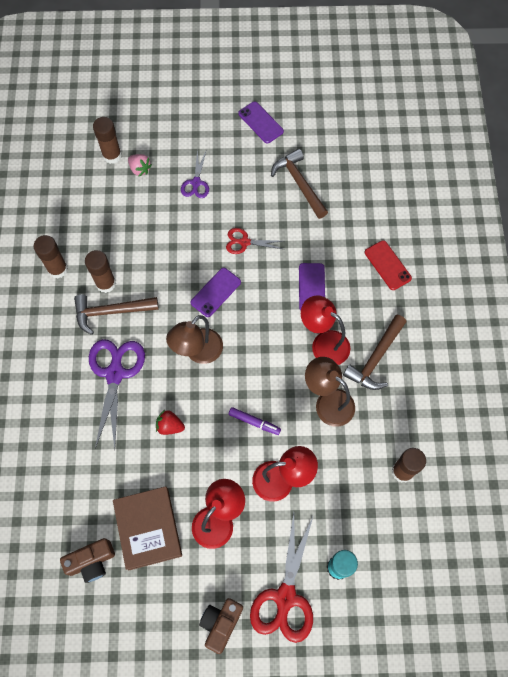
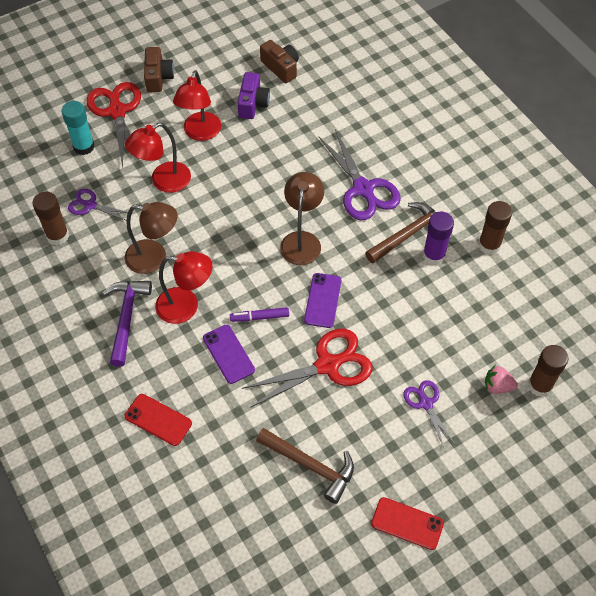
camera: 150 degrees right, 10 degrees down
brown camera [60,538,115,583] -> brown camera turned 105 degrees clockwise [260,40,299,83]
brown glue stick [85,250,116,293] -> purple glue stick [423,212,454,265]
brown book [113,486,182,571] -> purple camera [237,72,270,119]
red strawberry [156,410,185,435] -> none
red scissors [226,228,283,254] -> red scissors [242,329,373,408], size x1.81
purple marker [228,407,281,435] -> purple marker moved to [230,307,289,322]
purple phone [238,101,284,144] -> red phone [371,497,444,550]
brown hammer [343,315,407,390] -> purple hammer [102,281,152,367]
none -> purple scissors [68,189,133,220]

